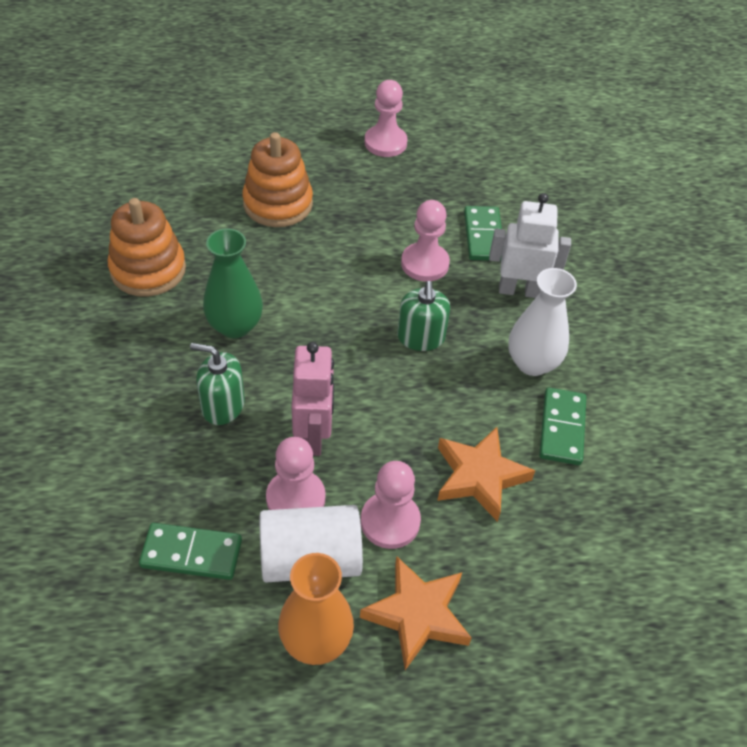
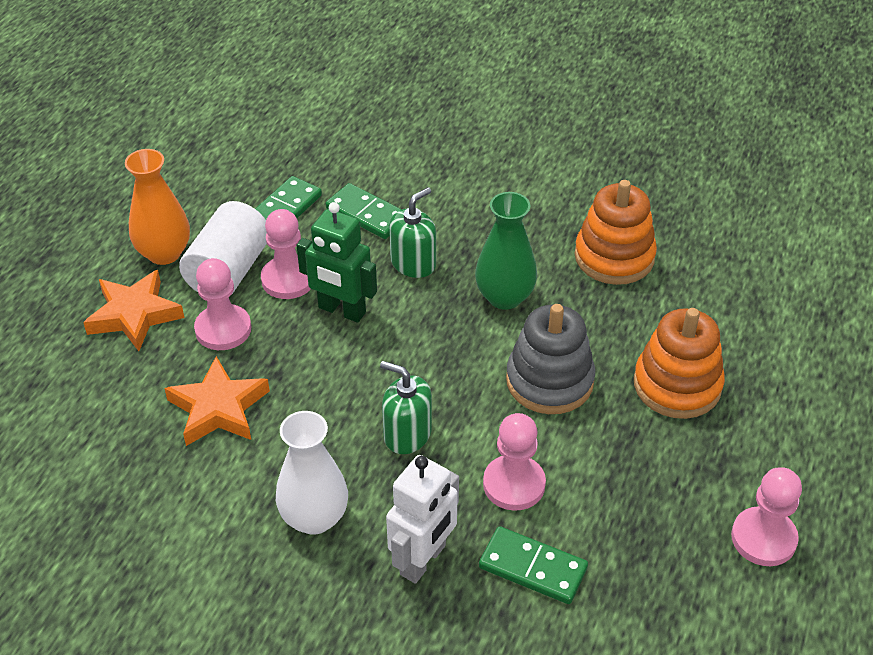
camera: 120 degrees right, 5 degrees down
pink robot [292,342,334,456] -> green robot [296,202,377,323]
green domino [539,388,586,465] -> green domino moved to [326,183,402,239]
none -> grey stacking toy [506,304,595,414]

